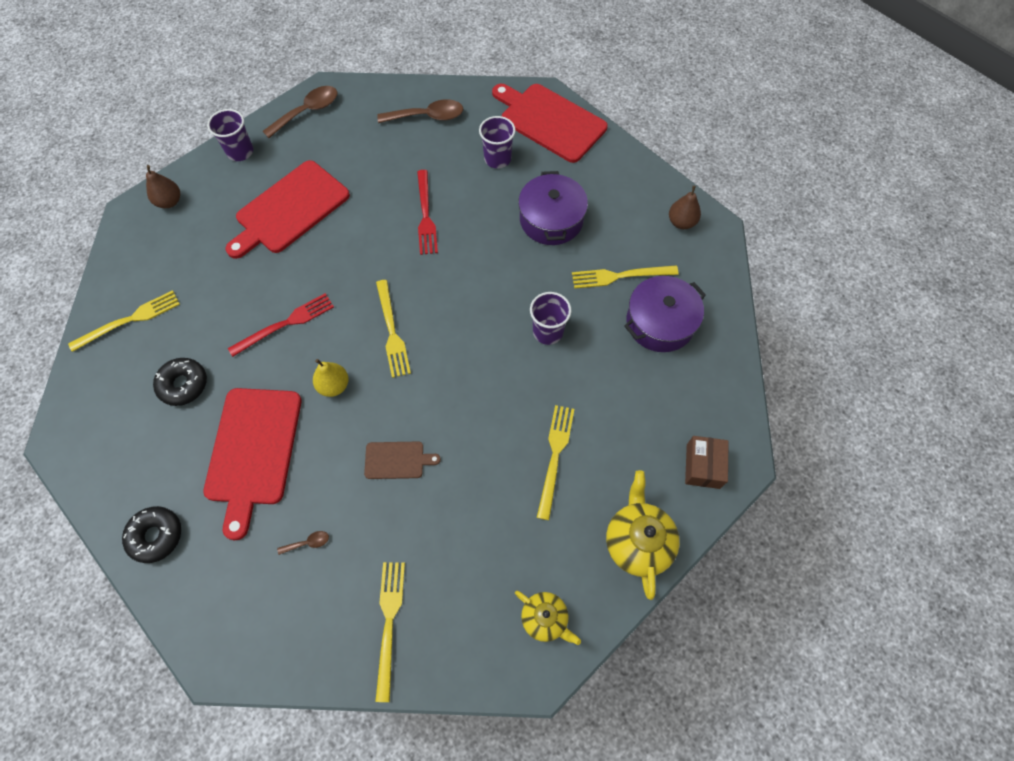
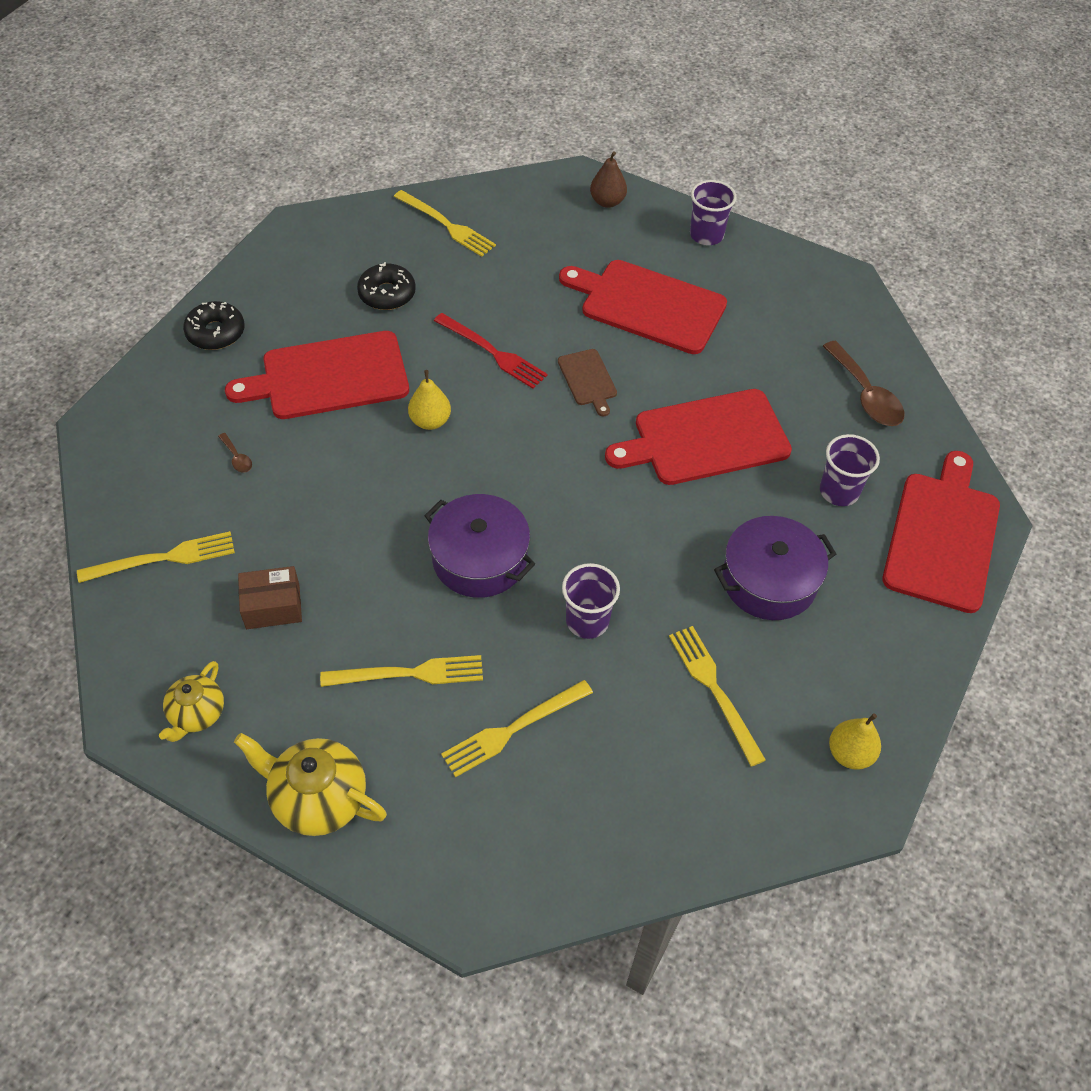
camera: 70 degrees right, 10 degrees down
brown spoon [263,86,337,138] -> none
brown cutting board [364,441,441,479] -> brown cutting board moved to [558,349,617,416]
yellow fork [376,280,411,378] -> yellow fork moved to [441,680,593,777]
red fork [417,170,438,255] -> red cutting board [605,389,792,485]
yellow teapot [606,470,680,600] -> yellow teapot turned 135 degrees counterclockwise [234,733,387,836]
purple pot [624,276,706,352] -> purple pot moved to [424,494,535,598]
brown pear [669,186,701,229] -> yellow pear [829,713,881,770]
brown box [685,436,729,489] -> brown box moved to [238,566,302,629]

